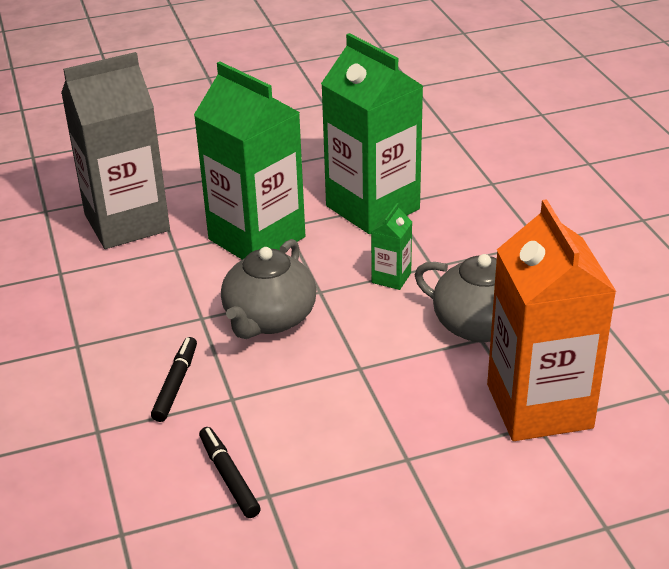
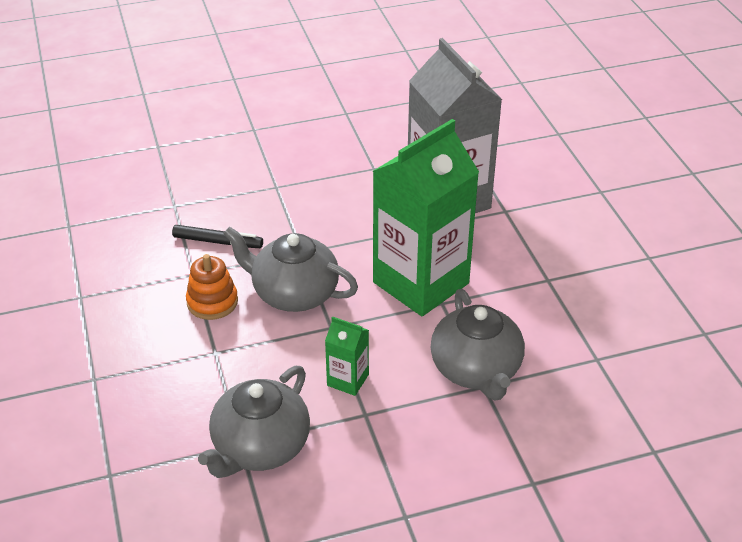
camera: 90 degrees right, 5 degrees up
black marker [199,427,261,518] -> none
green carton [321,33,423,234] -> grey teapot [431,289,525,400]
orange carton [487,199,617,441] -> none
none -> orange stacking toy [186,254,238,320]

